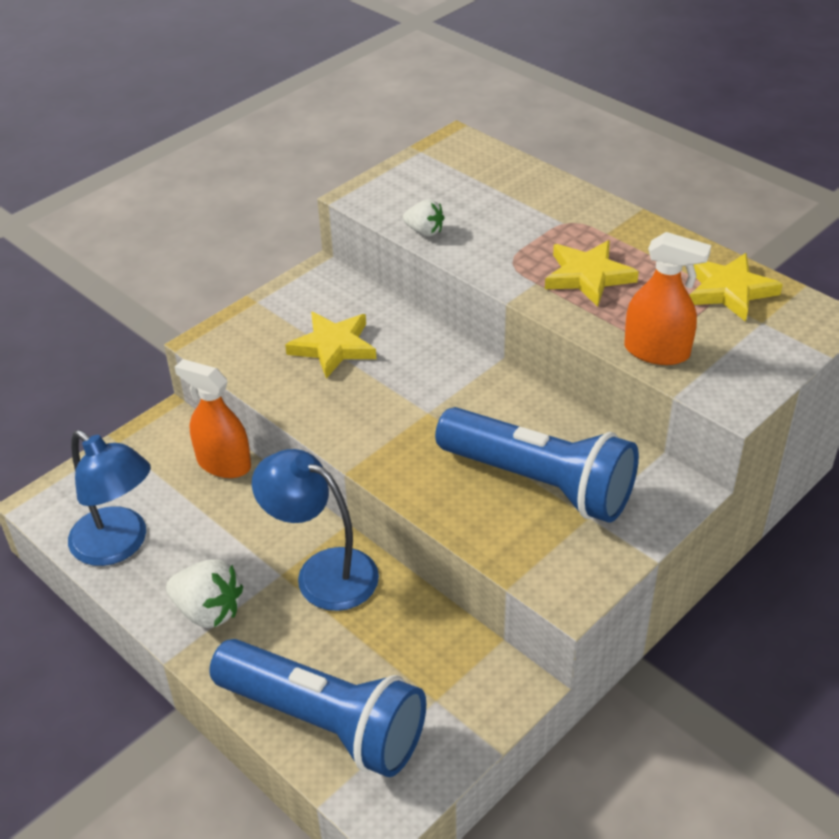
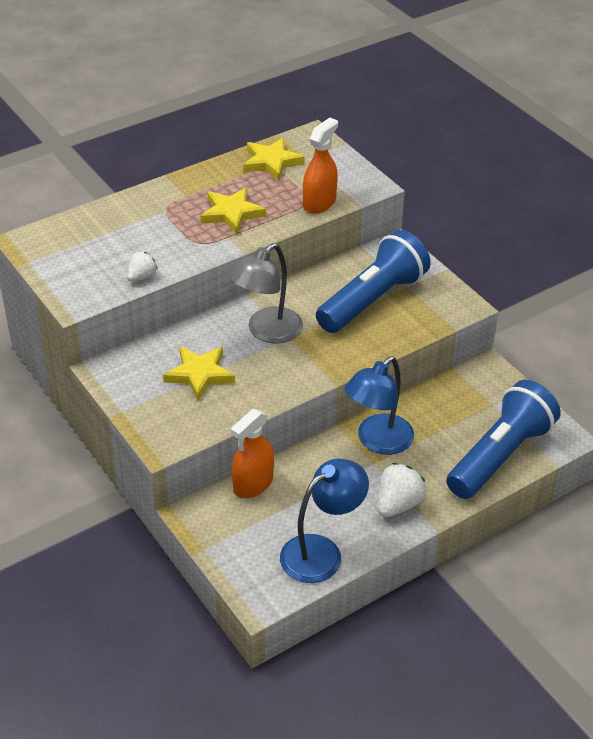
camera: 80 degrees left, 0 degrees up
none -> grey lamp [228,243,303,344]

